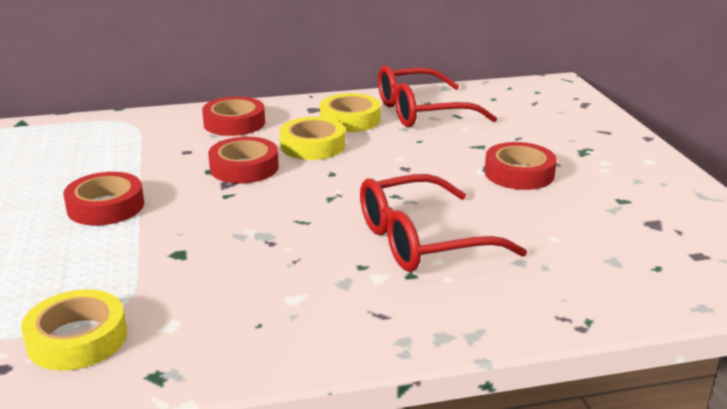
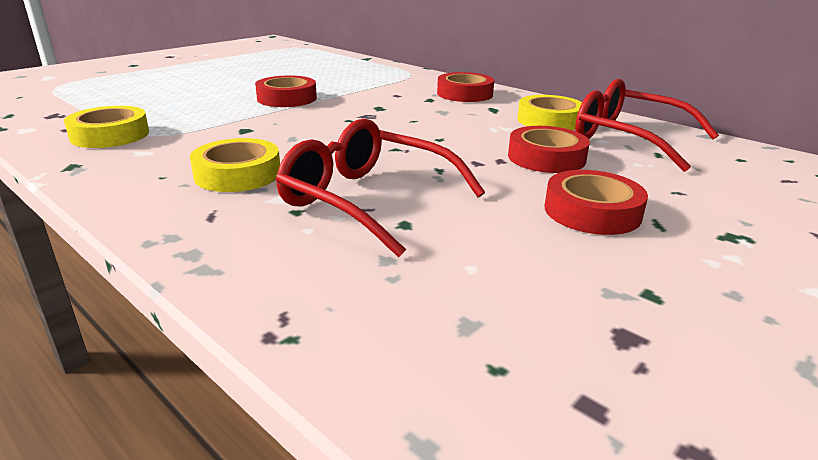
camera: 55 degrees right, 0 degrees up
red tape [208,137,279,184] -> red tape moved to [508,126,590,173]
yellow tape [280,117,345,160] -> yellow tape moved to [190,138,280,192]

